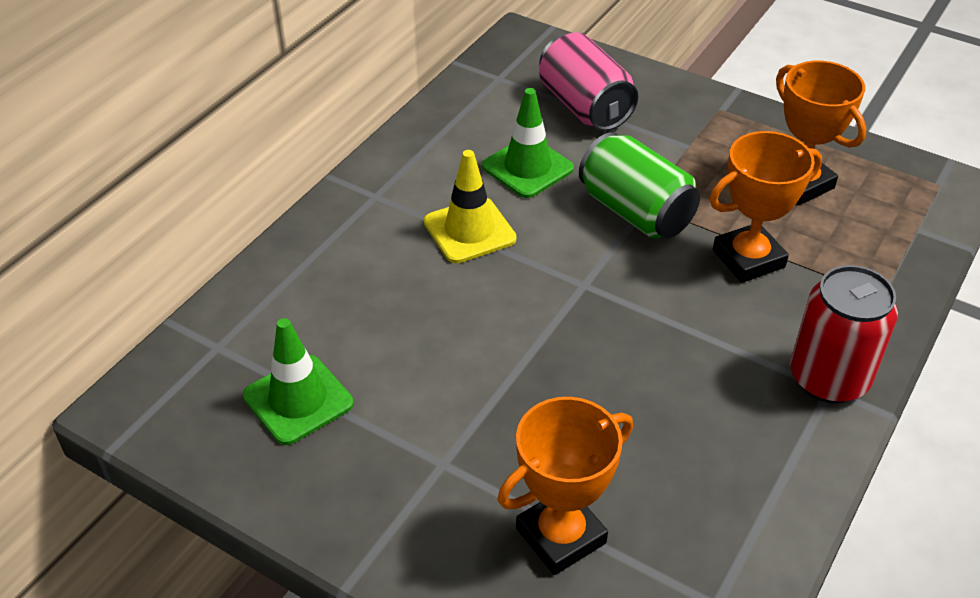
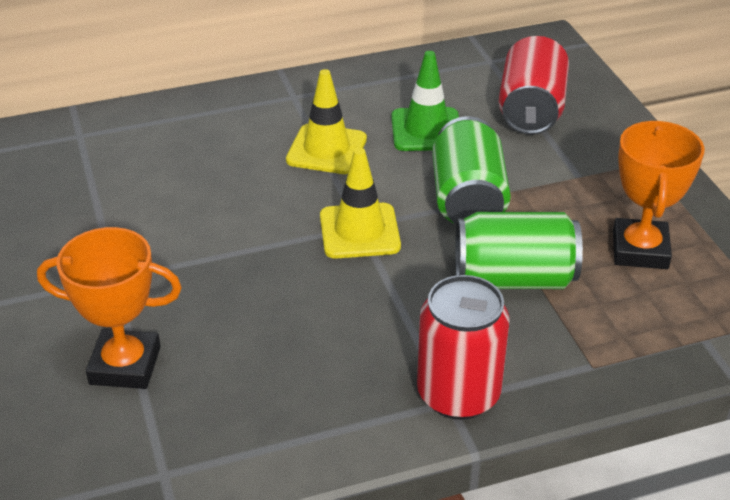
camera: 40 degrees right, 5 degrees down
green traffic cone [243,318,354,445] -> none
pink can [539,32,638,131] -> red can [499,36,569,135]
orange trophy [709,131,822,283] -> green can [455,212,583,289]
none -> yellow traffic cone [320,148,401,259]

